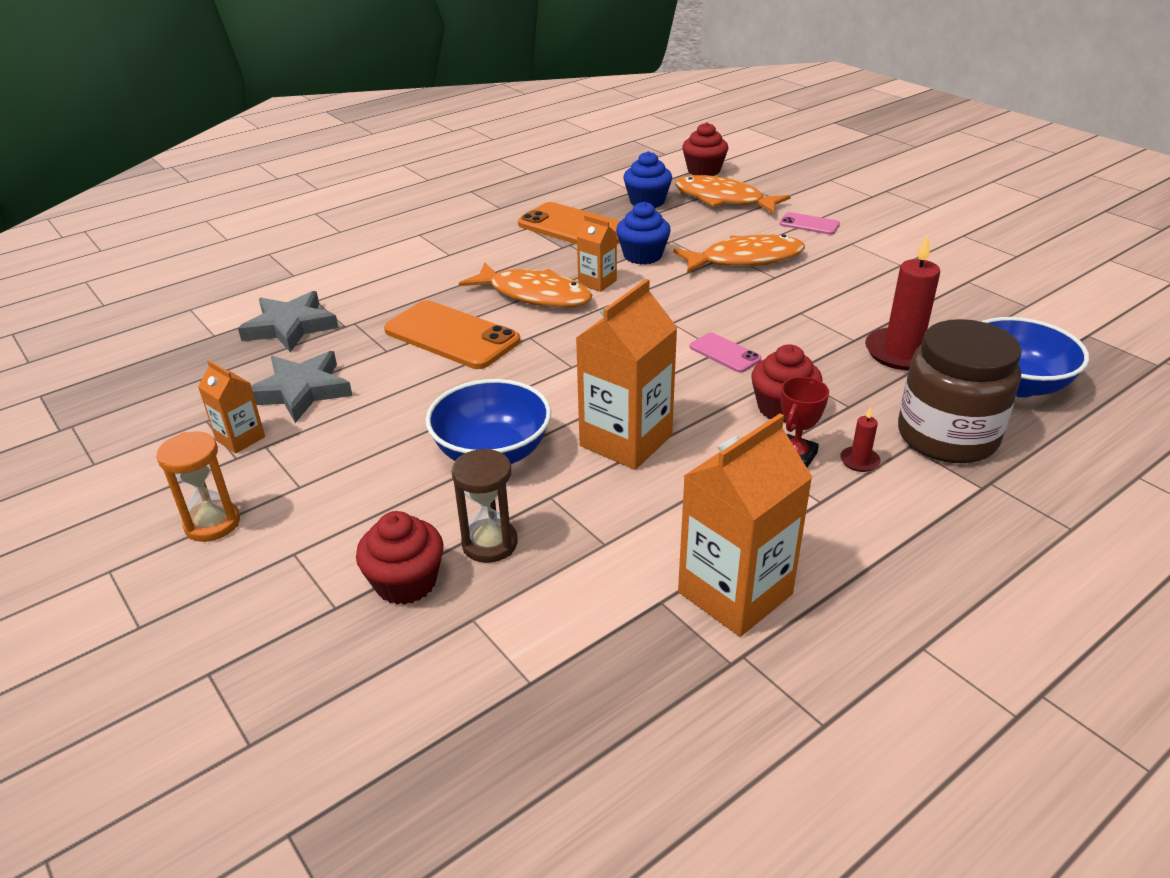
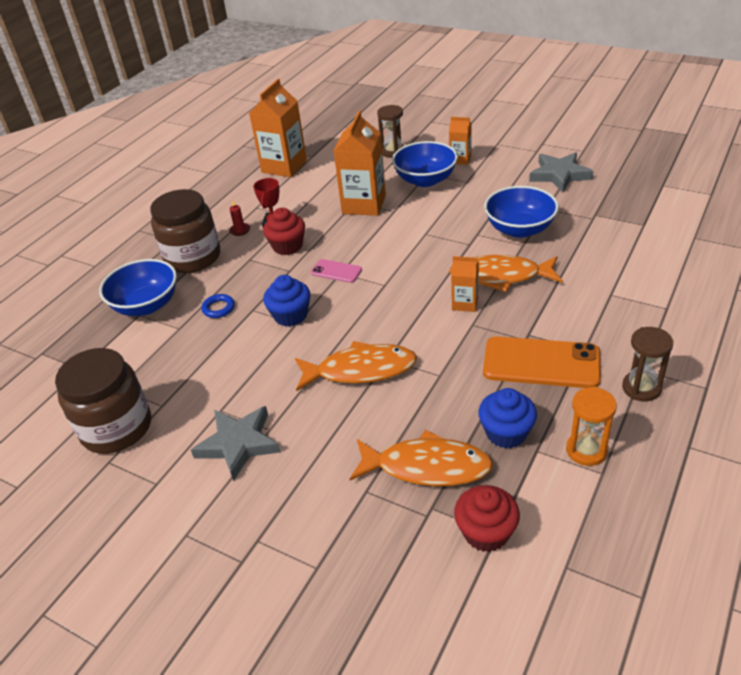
camera: 160 degrees right, 5 degrees up
orange hourglass [156,432,240,542] -> orange hourglass moved to [566,387,617,466]
orange carton [198,360,265,454] -> orange carton moved to [449,117,472,165]
grey star [238,291,339,352] -> grey star moved to [191,406,281,481]
red cupcake [356,511,443,605] -> none
orange phone [384,300,520,369] -> blue bowl [484,186,559,238]
blue cupcake [616,202,671,265] -> blue cupcake moved to [263,275,310,327]
orange fish [673,234,805,273] -> orange fish turned 150 degrees counterclockwise [295,341,417,392]
pink phone [779,212,840,235] -> none
red candle [865,235,940,370] -> blue ring [201,294,235,318]
none -> brown jar [55,348,151,454]
none -> brown hourglass [622,327,673,402]

